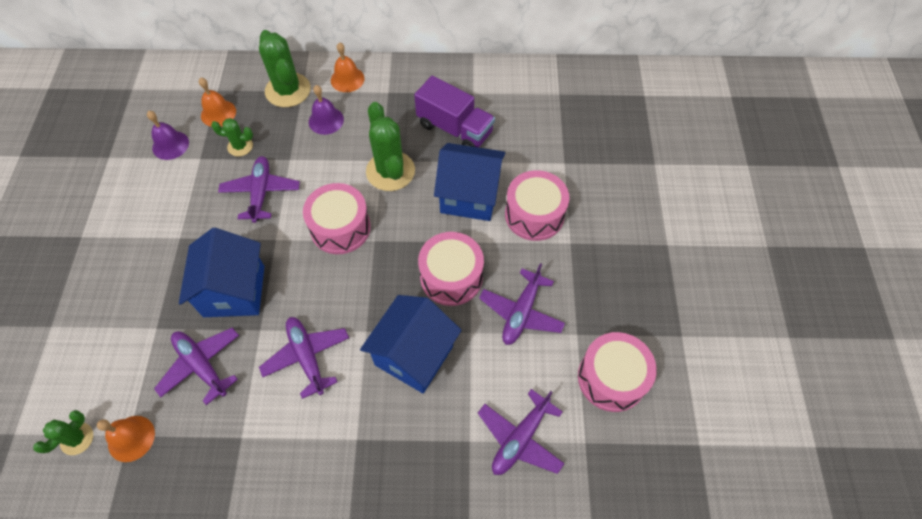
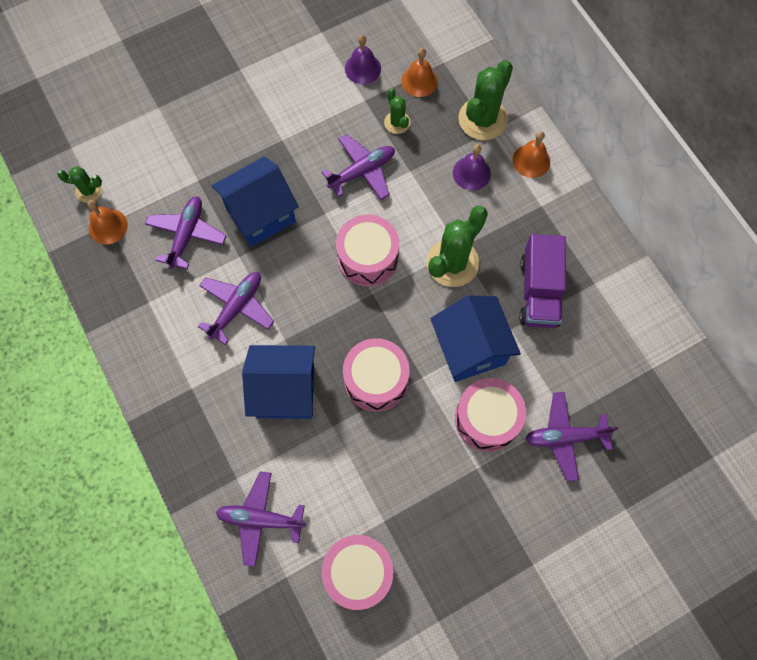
camera: 60 degrees right, 10 degrees up
purple plane [479,263,565,345] -> purple plane moved to [525,392,618,482]

